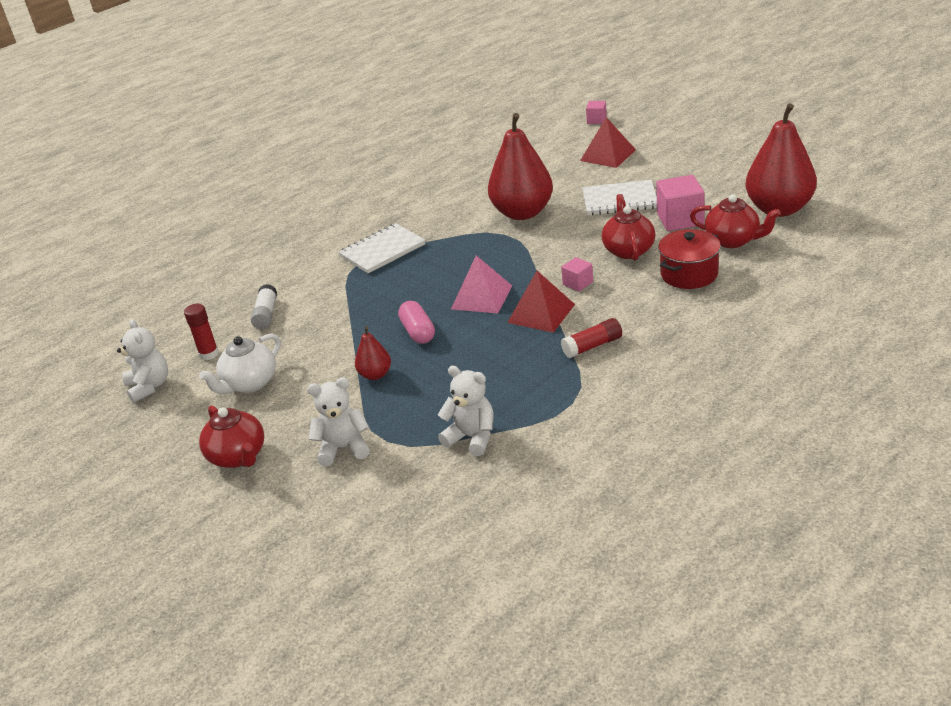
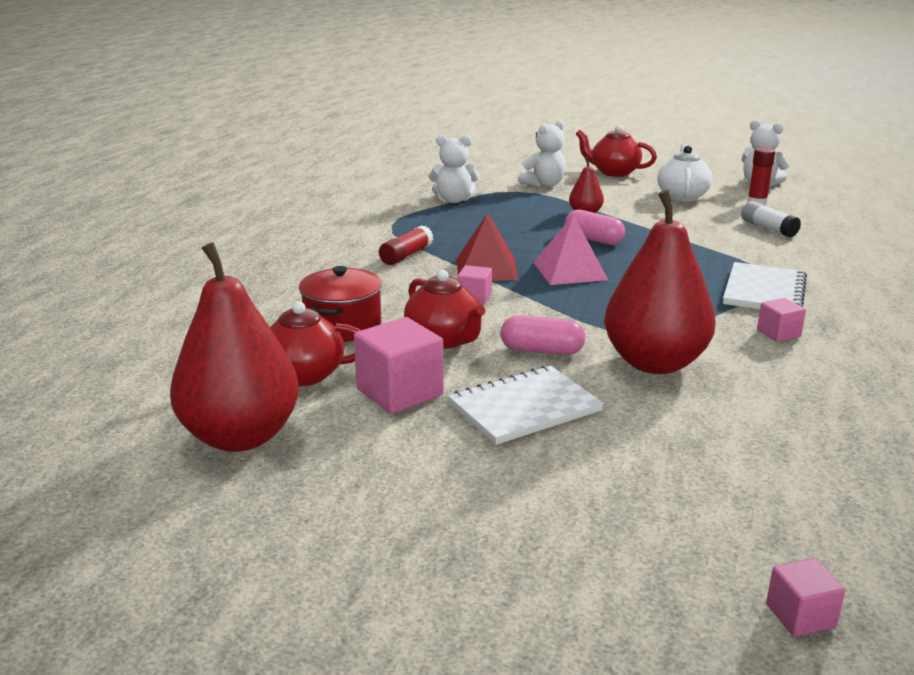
camera: 145 degrees right, 10 degrees down
red pyramid [580,117,636,168] -> none
none -> pink capsule [501,315,585,355]
none -> pink cube [757,298,806,342]

